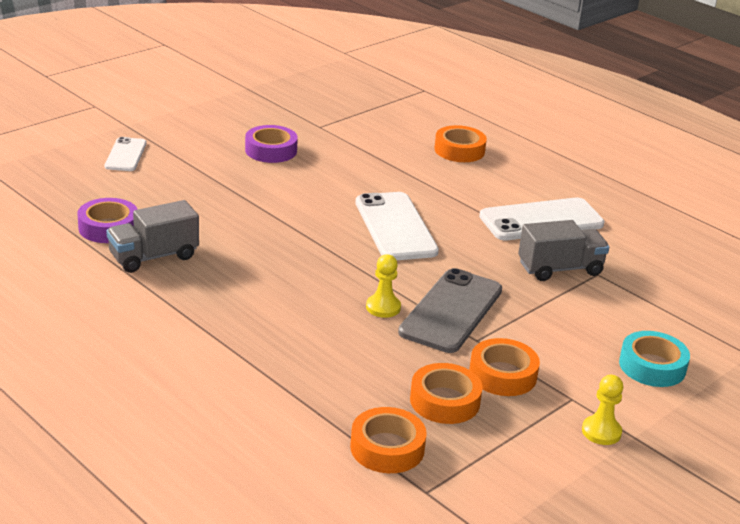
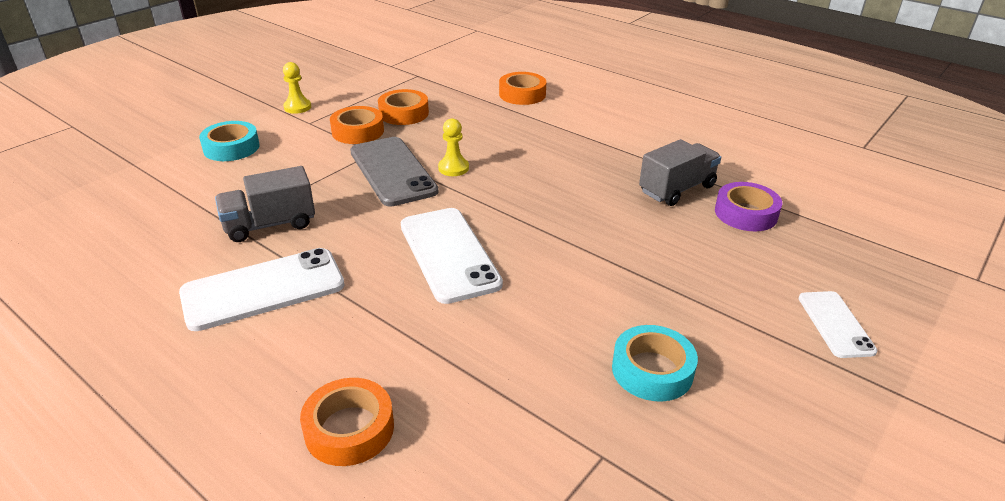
camera: 175 degrees right, 5 degrees up
purple tape [245,125,298,163] -> turquoise tape [612,325,698,401]
orange tape [350,407,427,473] -> orange tape moved to [499,72,546,105]
grey phone [398,268,502,353] -> grey phone turned 45 degrees counterclockwise [350,137,438,207]

